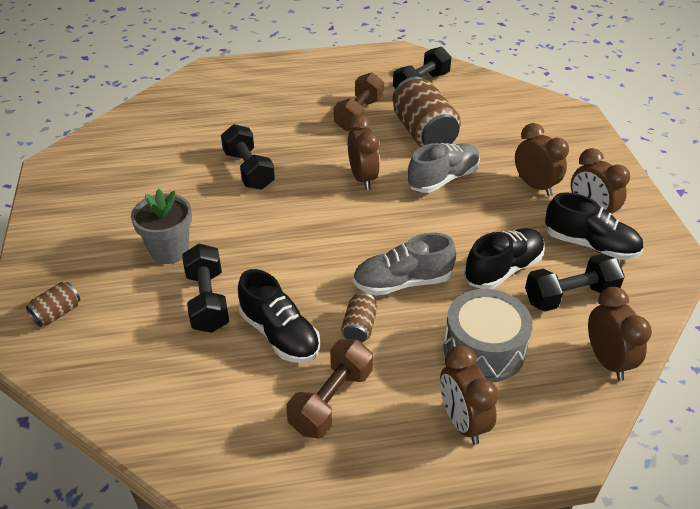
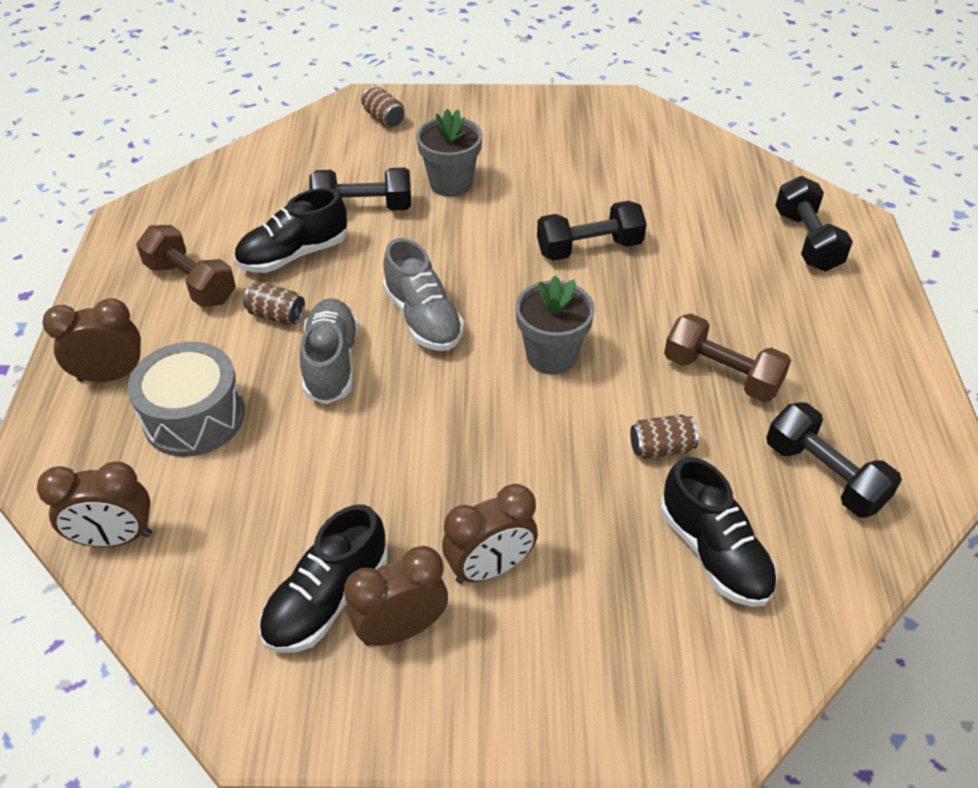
camera: 100 degrees right, 5 degrees up
brown clock [348,114,380,190] -> grey flower pot [515,275,595,374]
brown can [393,77,461,147] -> brown can [630,414,699,459], size x0.47
grey shoe [407,143,480,193] -> grey shoe moved to [383,238,464,351]
black shoe [464,228,545,289] -> black shoe moved to [661,457,778,607]
black dumbbell [525,254,625,312] -> black dumbbell moved to [775,176,853,271]

